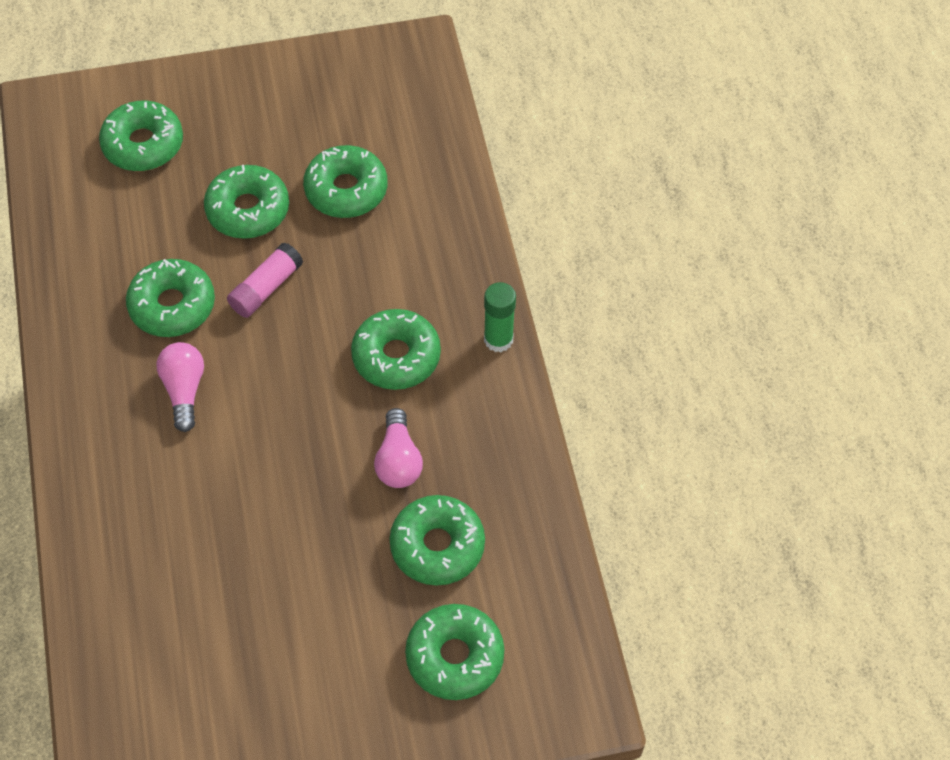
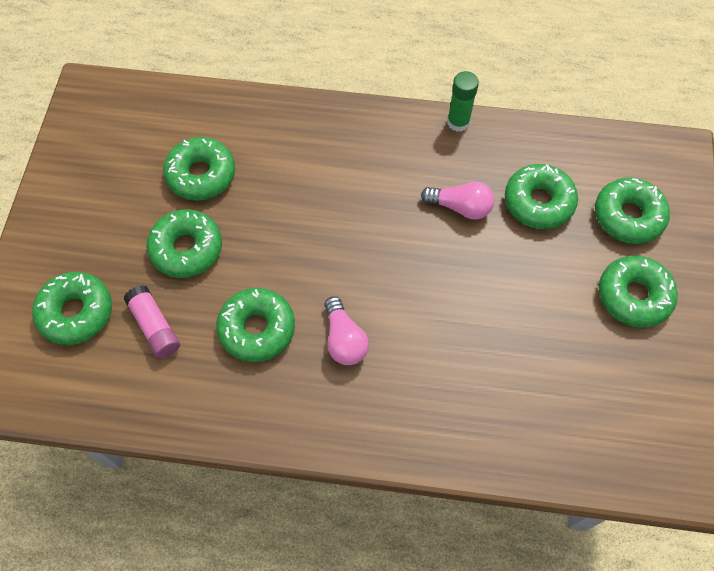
camera: 70 degrees left, 5 degrees up
pink light bulb [157,342,204,432] -> pink light bulb turned 120 degrees counterclockwise [324,296,369,365]
pink glue stick [227,242,303,318] -> pink glue stick moved to [124,285,180,358]
green donut [351,309,441,390] -> green donut moved to [599,256,678,328]
green glue stick [484,282,516,352] -> green glue stick moved to [447,71,479,132]

